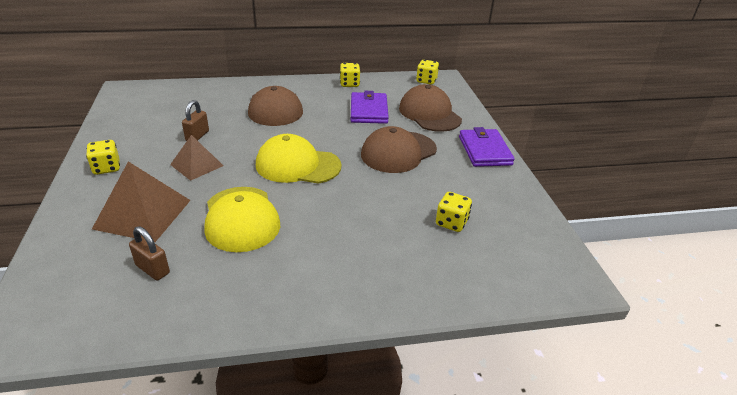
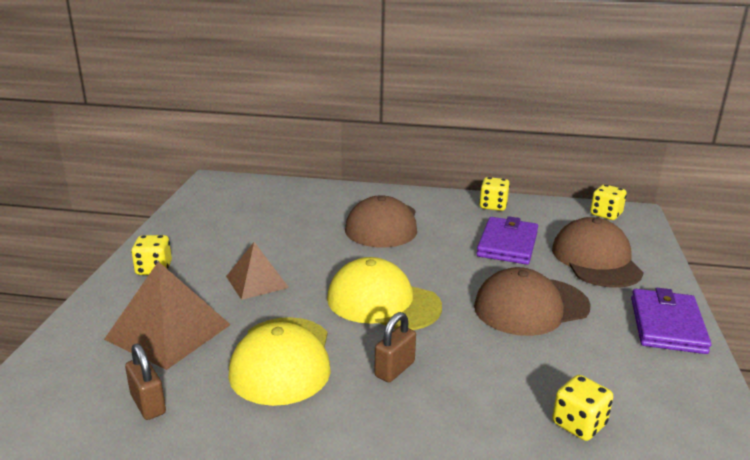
camera: 20 degrees right, 10 degrees down
brown padlock [182,100,209,141] -> brown padlock moved to [374,312,416,382]

